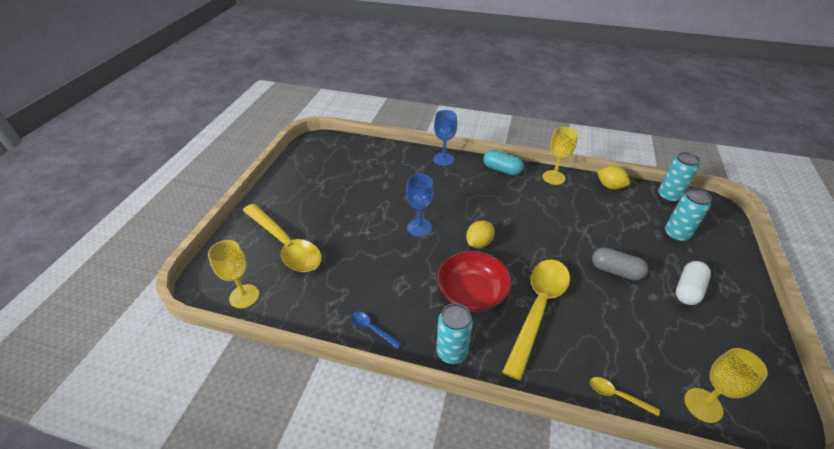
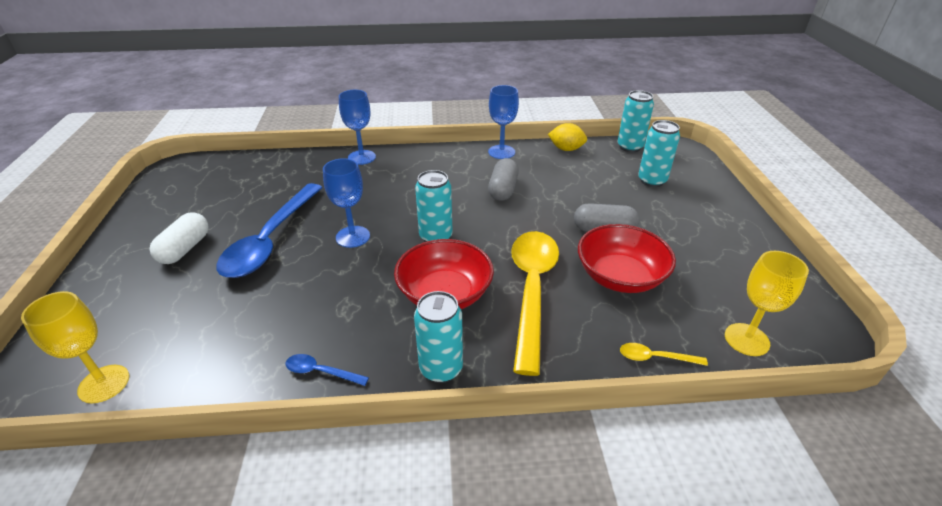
camera: 20 degrees left, 5 degrees down
yellow spoon [243,204,322,272] -> none
yellow lemon [466,220,495,248] -> turquoise can [415,170,453,242]
turquoise capsule [483,150,524,176] -> none
yellow goblet [543,127,578,185] -> blue goblet [488,85,519,159]
white capsule [676,261,711,305] -> white capsule moved to [150,212,209,264]
none -> blue spoon [216,183,323,278]
none -> grey capsule [488,158,519,201]
none -> red bowl [578,224,676,293]

